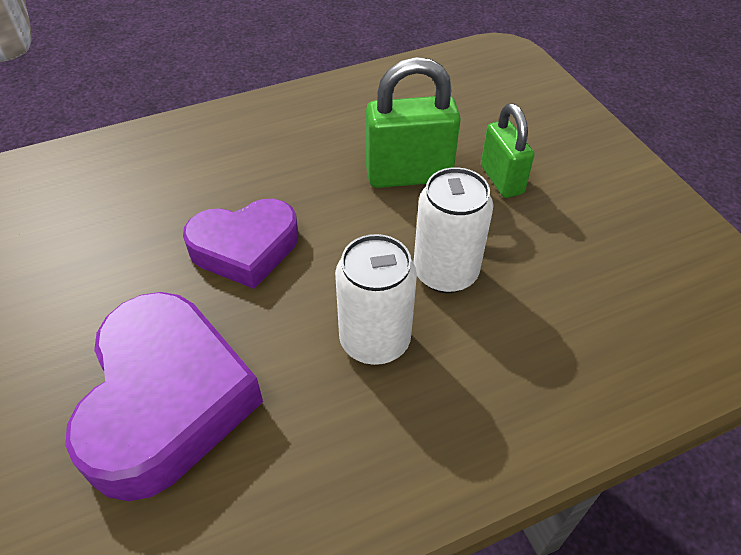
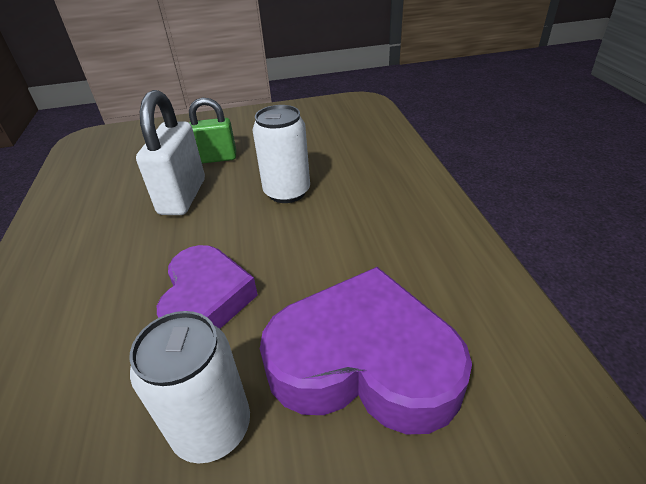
camera: 75 degrees left, 10 degrees down
white can [335,234,417,365] -> white can moved to [129,311,250,463]
green padlock [366,57,461,188] -> white padlock [136,90,205,215]

